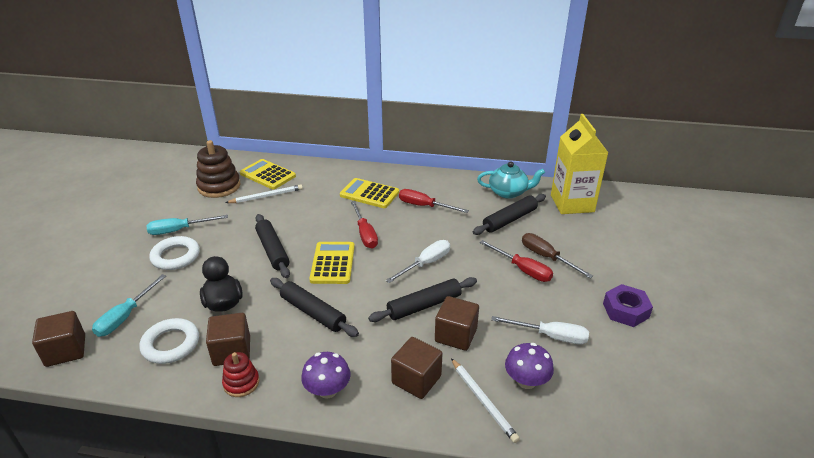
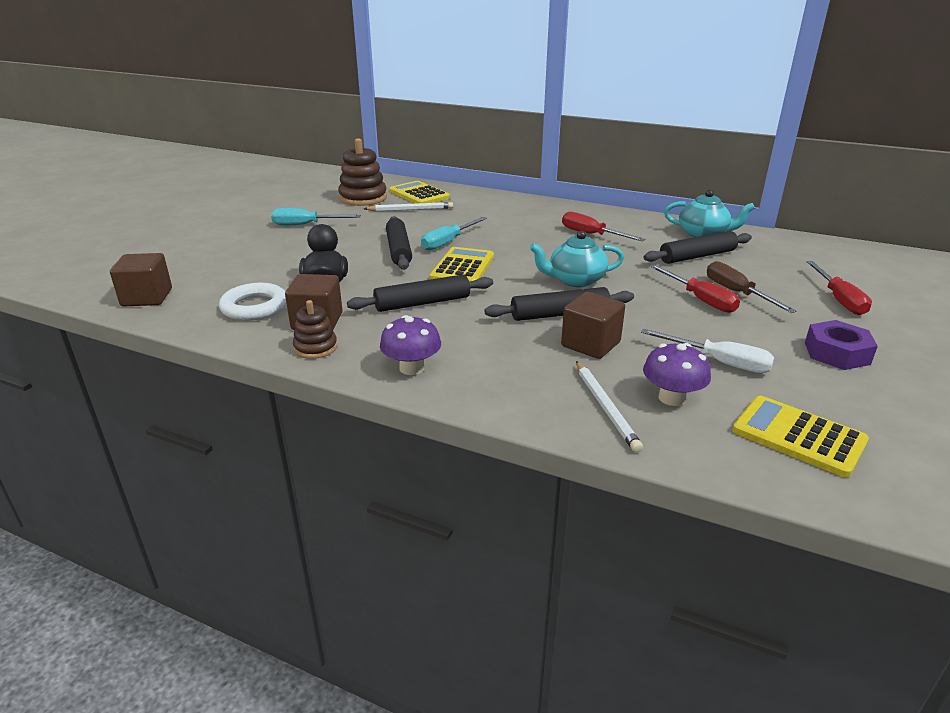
camera: 15 degrees right, 5 degrees down
turquoise screwdriver [92,274,166,337] -> turquoise screwdriver moved to [421,217,487,251]
white ring [149,236,200,270] -> none
red stacking toy [222,352,259,397] -> brown stacking toy [293,300,337,359]
black rolling pin [270,278,359,337] -> black rolling pin turned 75 degrees counterclockwise [347,275,493,312]
yellow calculator [340,178,399,208] -> yellow calculator moved to [732,396,869,477]
red screwdriver [351,201,378,248] -> red screwdriver moved to [806,261,872,315]
white screwdriver [386,240,450,283] -> turquoise teapot [530,231,624,287]
brown cube [391,337,443,399] -> none
yellow carton [551,114,608,214] -> none

